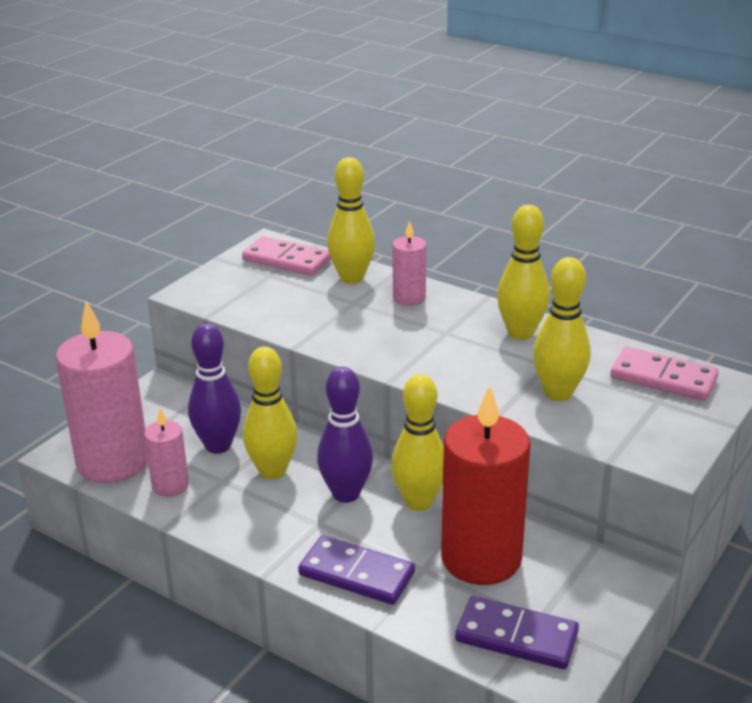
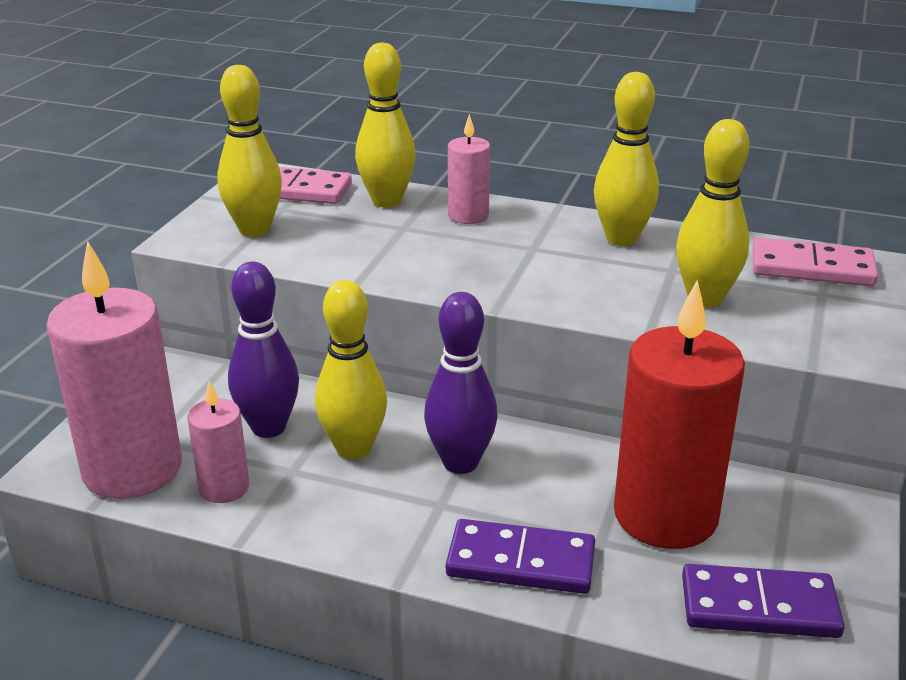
camera: 15 degrees left, 0 degrees up
yellow bowling pin [391,374,444,511] -> yellow bowling pin moved to [217,65,282,237]

